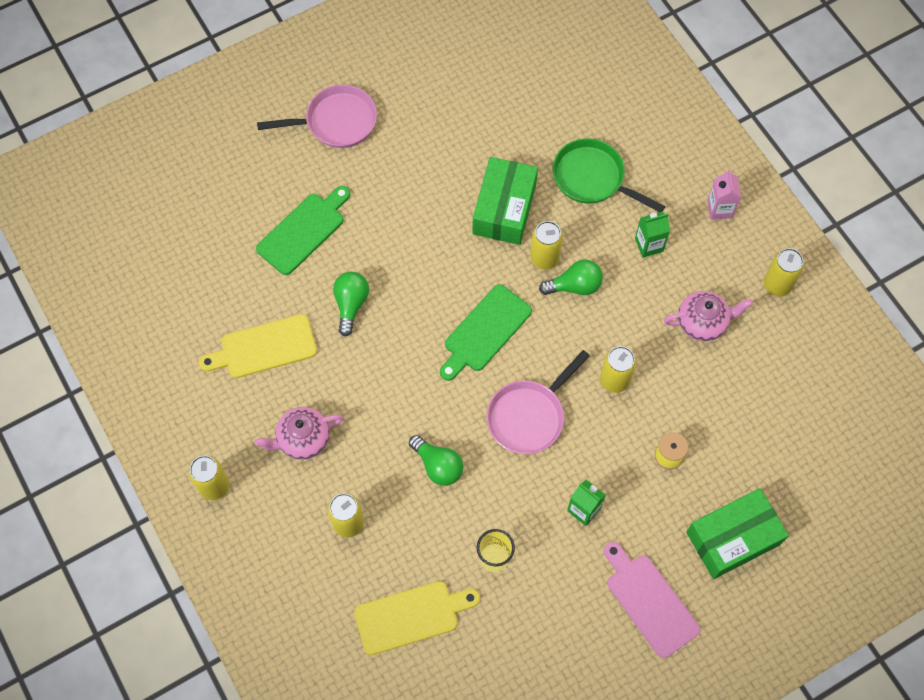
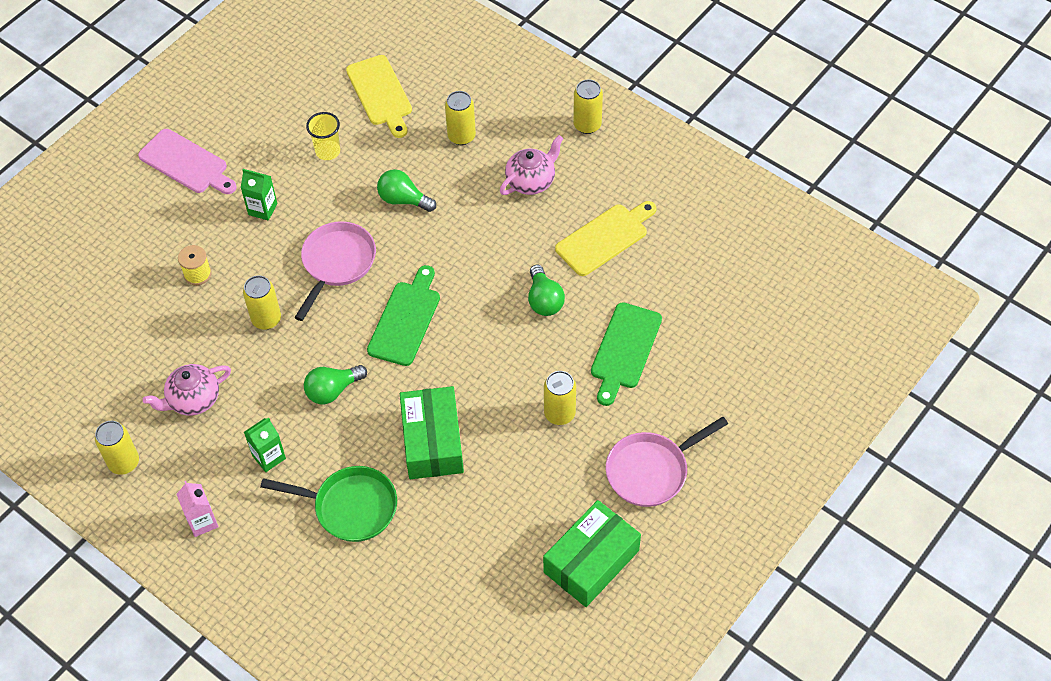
camera: 160 degrees right, 10 degrees down
yellow cutting board [354,581,480,655] -> yellow cutting board turned 75 degrees counterclockwise [346,55,412,138]
yellow can [530,221,563,270] -> yellow can moved to [544,371,576,425]
green box [686,488,789,579] -> green box moved to [543,500,641,607]

